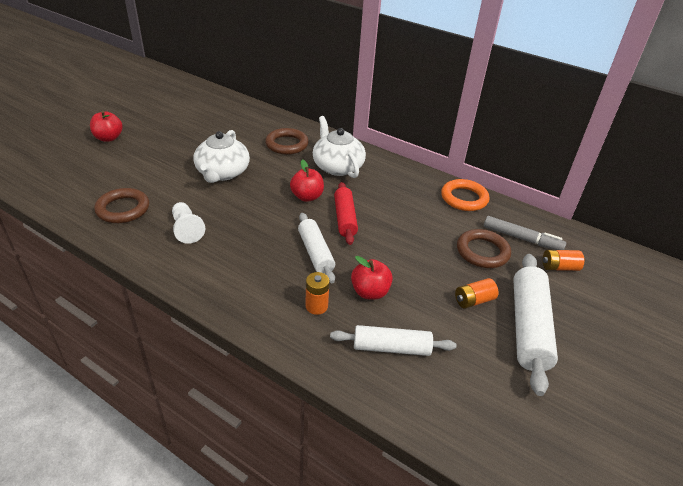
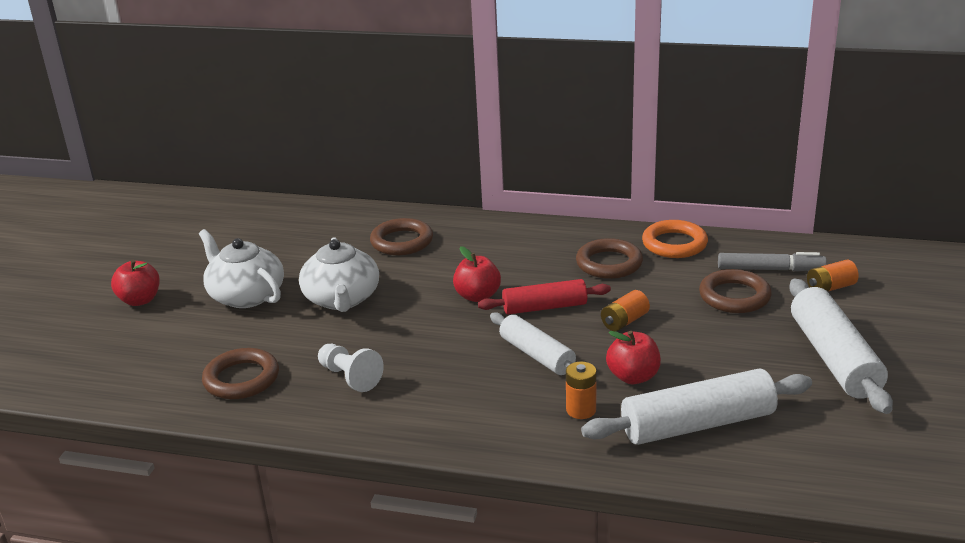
camera: 15 degrees left, 10 degrees down
white teapot [313,116,366,178] -> white teapot moved to [199,229,284,308]
white rolling pin [330,325,456,356] -> white rolling pin [581,369,812,445], size x1.54
red rolling pin [334,182,358,245] -> red rolling pin turned 75 degrees counterclockwise [478,279,611,315]
orange battery [455,278,499,309] -> orange battery moved to [601,290,650,331]
none -> brown ring [576,238,643,279]

